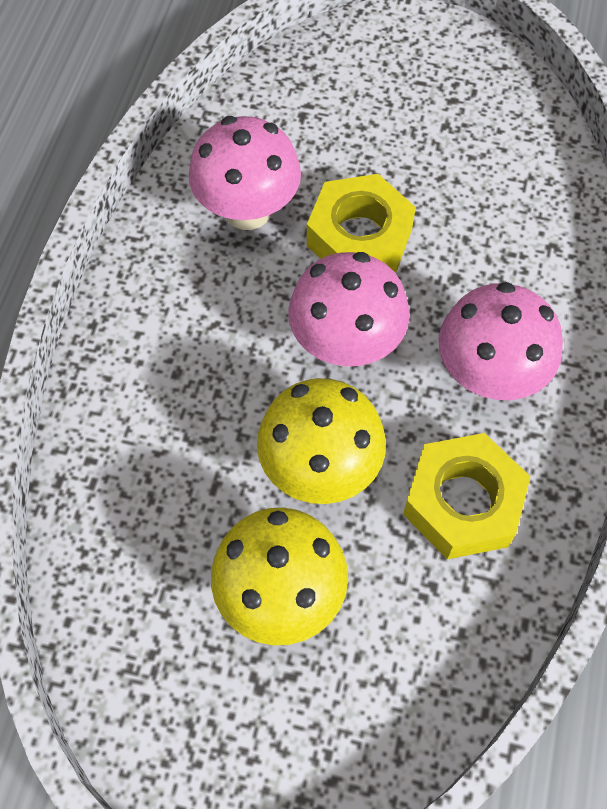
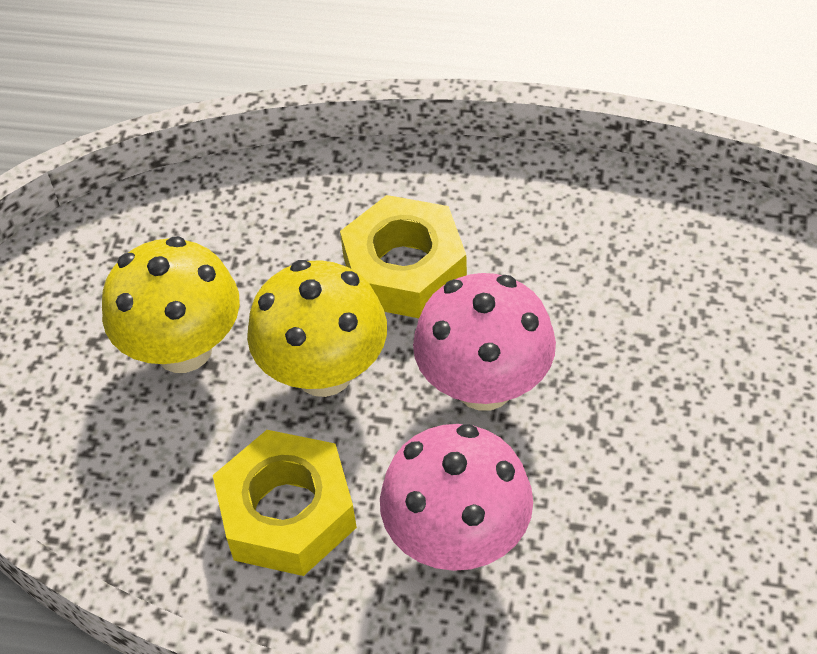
camera: 90 degrees right, 10 degrees down
pink mushroom [189,116,301,230] -> none
yellow nut [307,174,416,272] -> yellow nut moved to [340,195,467,318]

